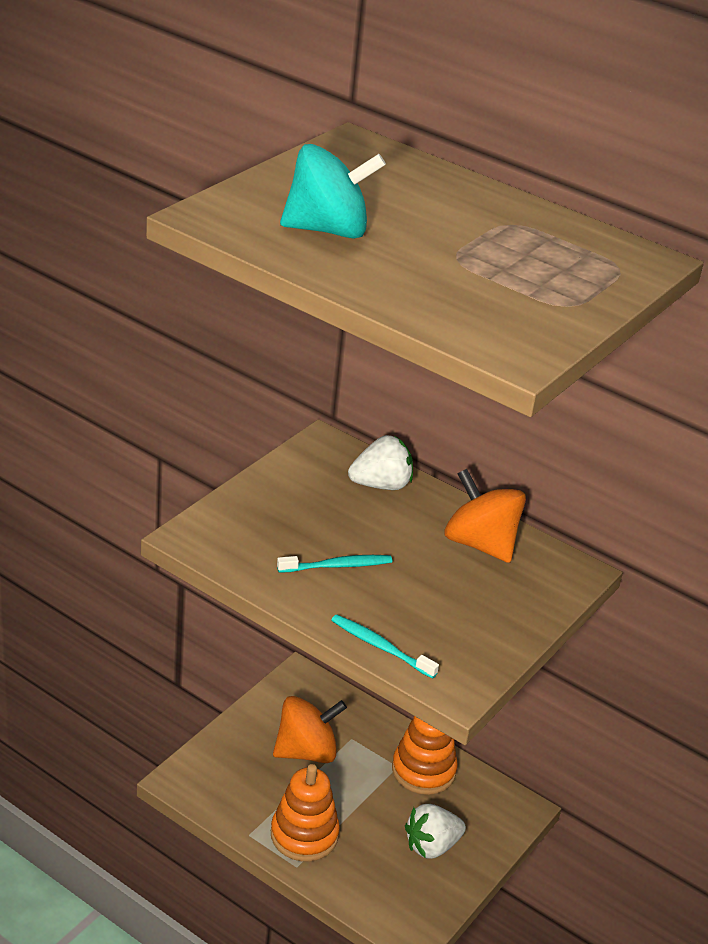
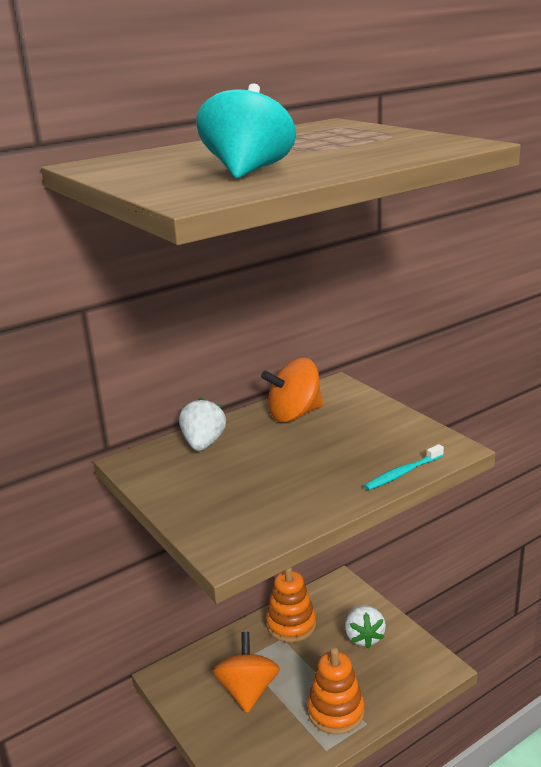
camera: 65 degrees left, 10 degrees down
turquoise toothbrush [277,555,392,572] -> none

